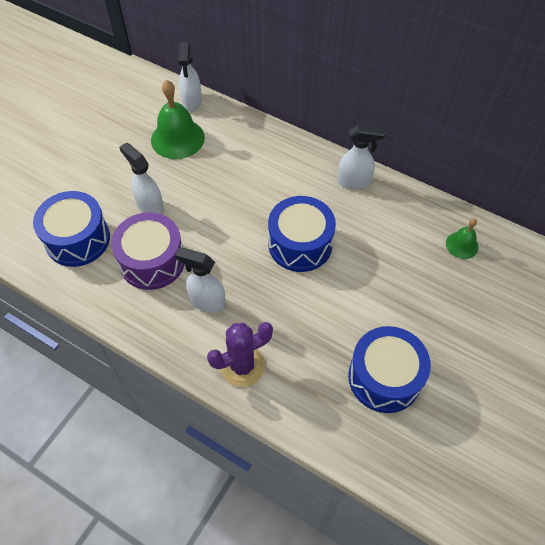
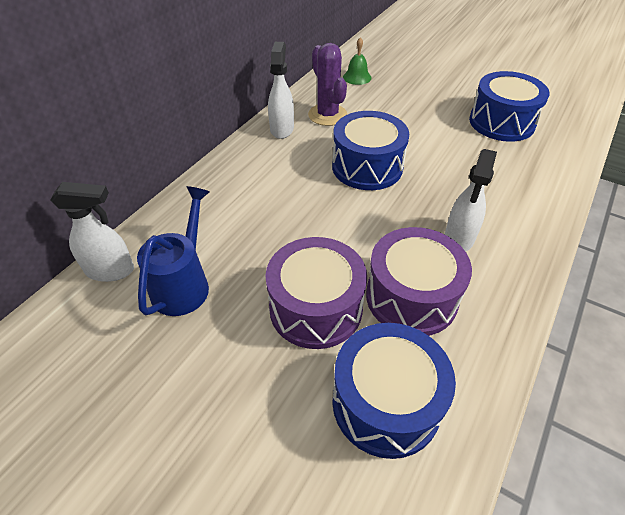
camera: 90 degrees left, 10 degrees down
white spray bottle [119,142,164,214] -> purple drum [265,237,367,349]
green bell [151,80,205,159] -> blue watering can [137,186,210,316]
purple cactus [207,322,273,387] -> purple cactus moved to [308,43,347,126]

